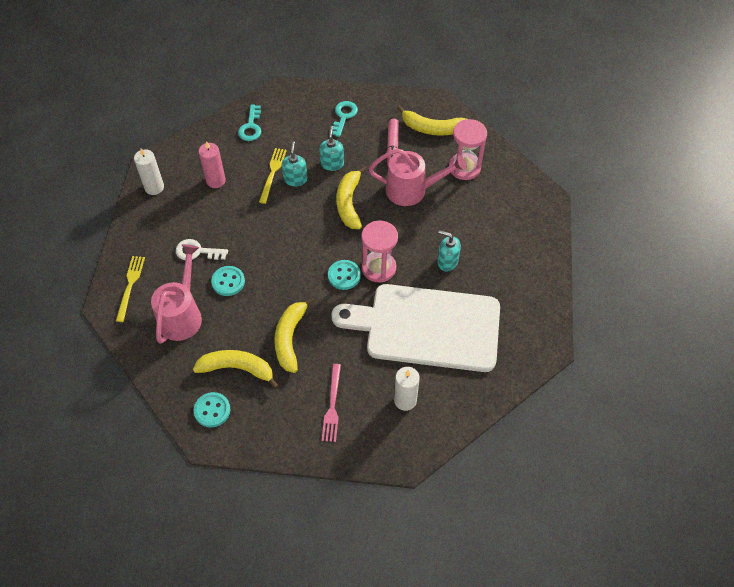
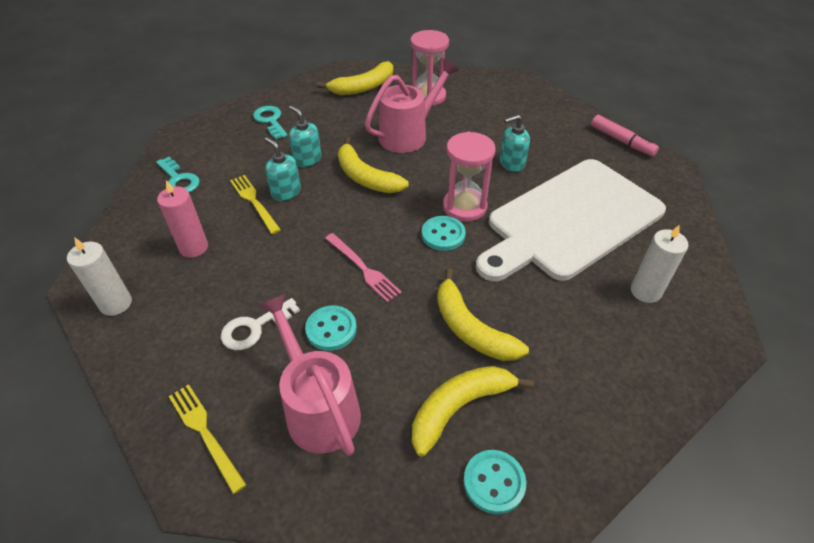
camera: 45 degrees left, 10 degrees down
pink fork [322,364,341,442] -> pink fork moved to [325,233,402,302]
pink marker [387,119,399,166] -> pink marker moved to [591,115,659,156]

